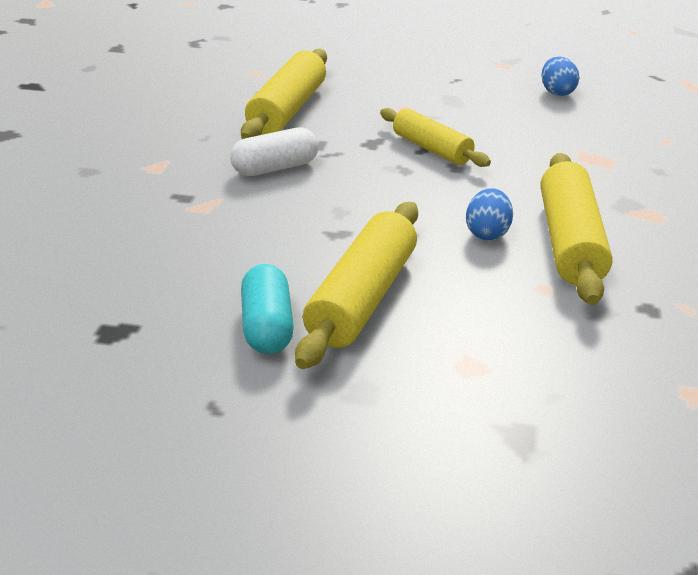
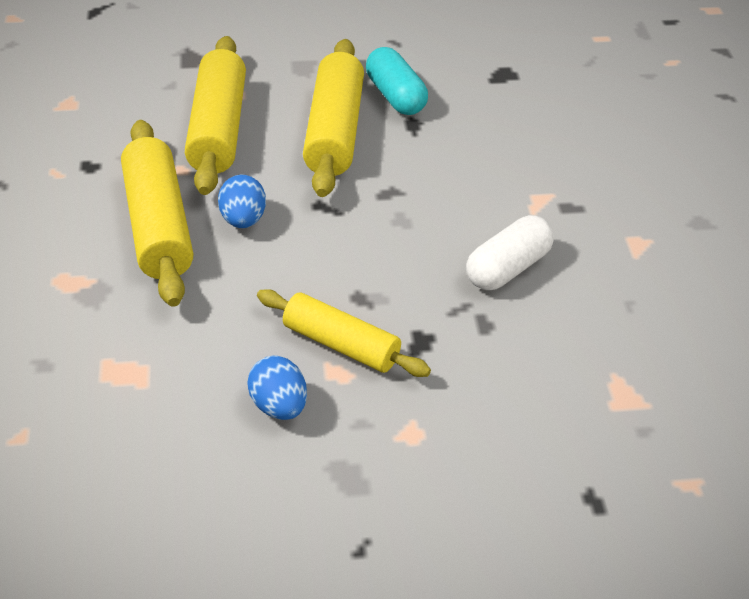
camera: 160 degrees right, 10 degrees up
yellow rolling pin [241,49,327,139] -> yellow rolling pin moved to [185,36,246,195]
blue egg [541,56,579,96] -> blue egg moved to [247,356,307,420]

